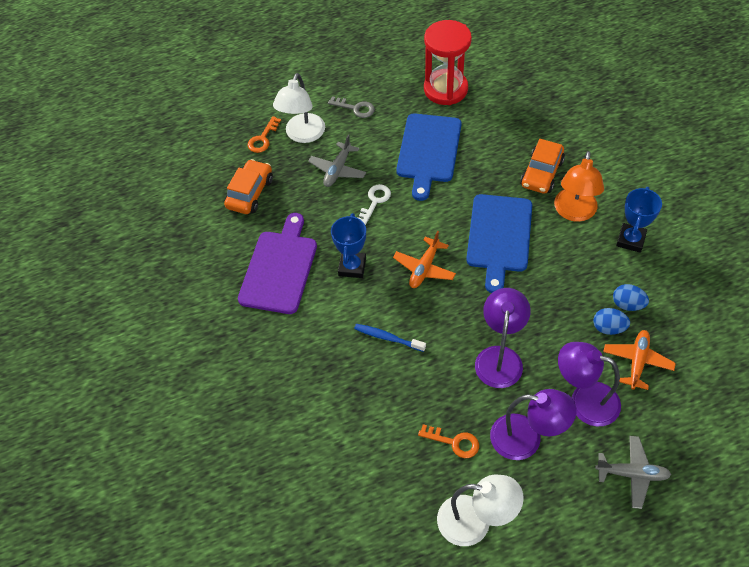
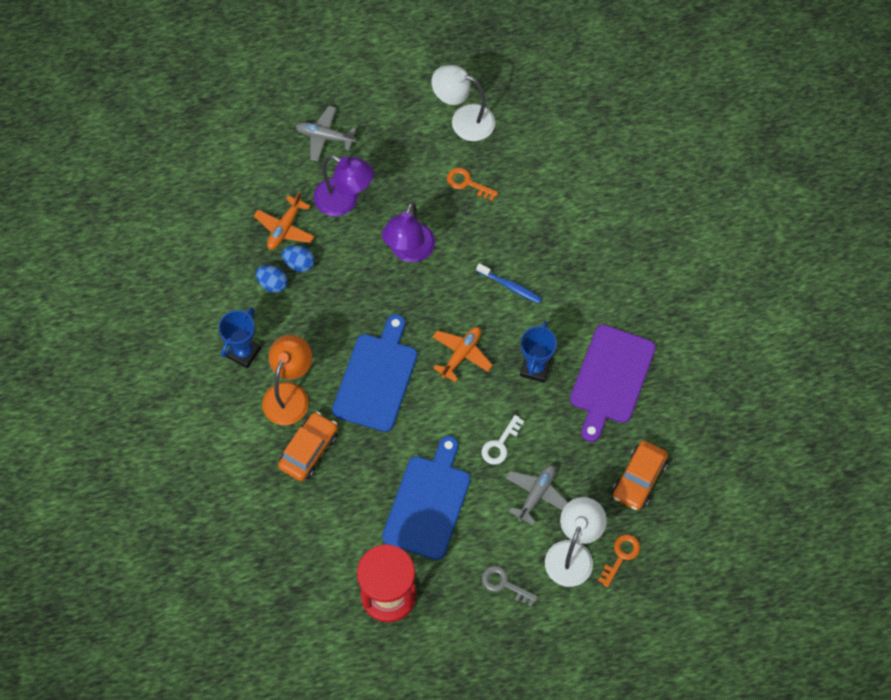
camera: 175 degrees left, 10 degrees up
purple lamp [490,389,577,460] -> none

